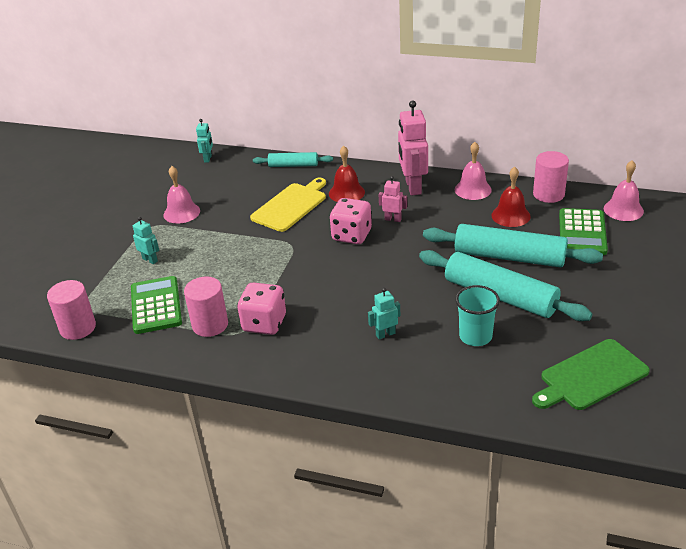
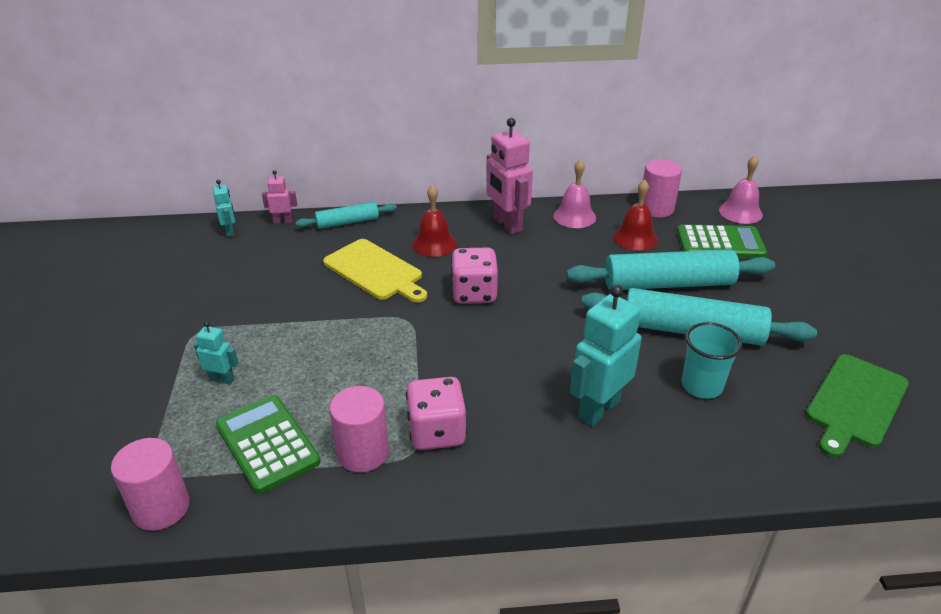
camera: 25 degrees left, 0 degrees up
pink bell [163,166,200,224] -> none
yellow cutting board [250,178,326,232] -> yellow cutting board turned 120 degrees clockwise [323,239,427,303]
turquoise robot [368,288,400,339] -> turquoise robot [570,285,642,426], size x1.97
pink robot [379,176,407,222] -> pink robot moved to [262,170,297,224]
green calculator [559,208,608,255] -> green calculator turned 75 degrees counterclockwise [677,224,767,258]

